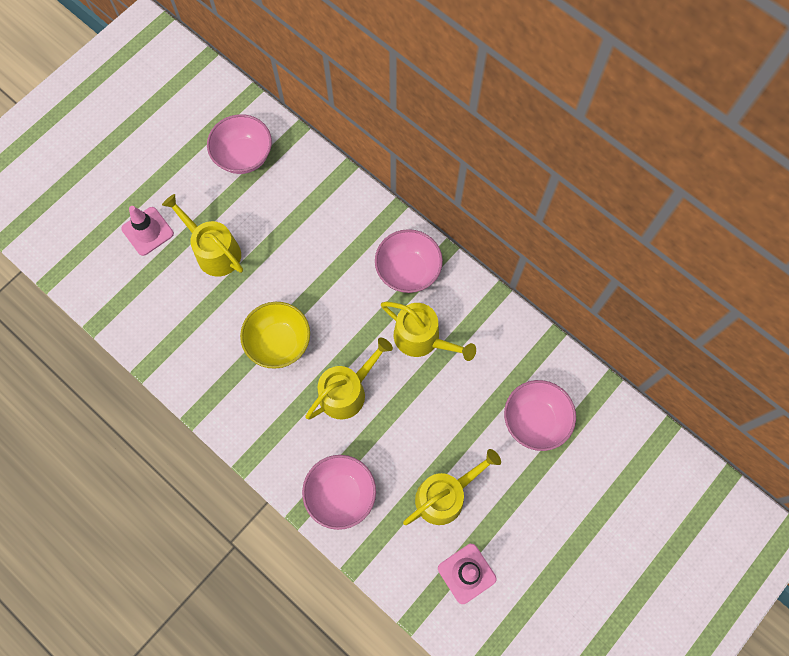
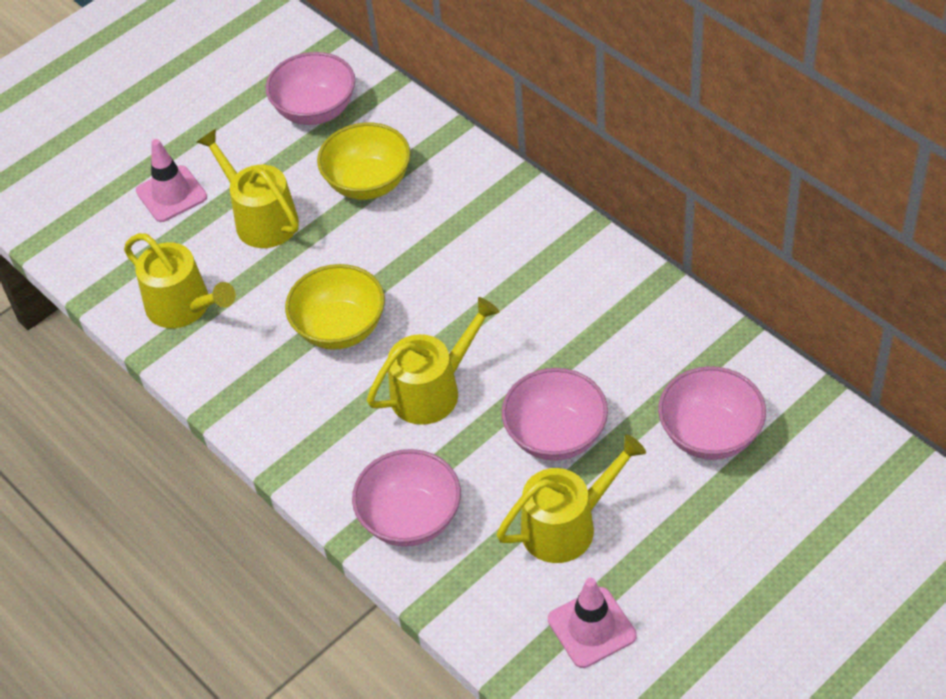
camera: 10 degrees right, 20 degrees down
pink bowl [375,229,443,293] -> pink bowl moved to [502,368,608,461]
yellow watering can [381,302,476,361] -> yellow watering can moved to [124,233,236,328]
none -> yellow bowl [317,123,411,200]

